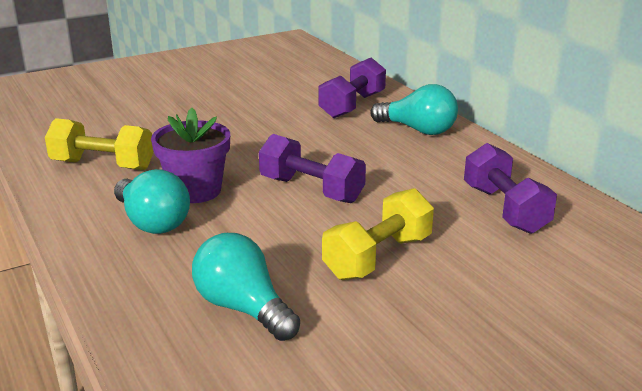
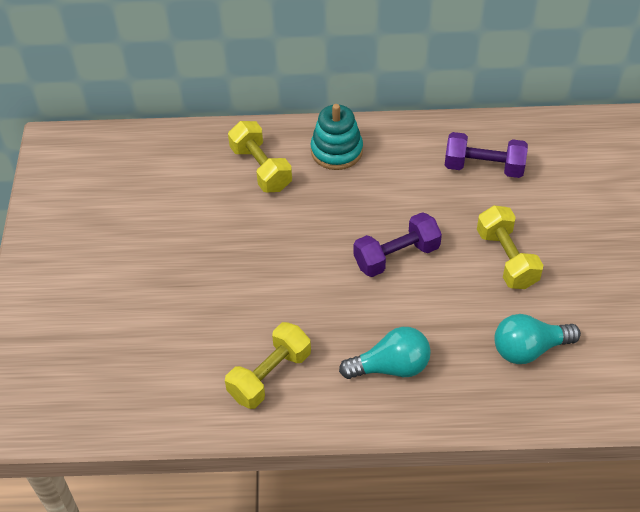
camera: 60 degrees left, 25 degrees up
purple flower pot [151,108,230,203] -> none
purple dumbbell [319,58,386,118] -> yellow dumbbell [228,121,292,192]
turquoise light bulb [370,84,458,135] -> turquoise stacking toy [311,104,363,170]

